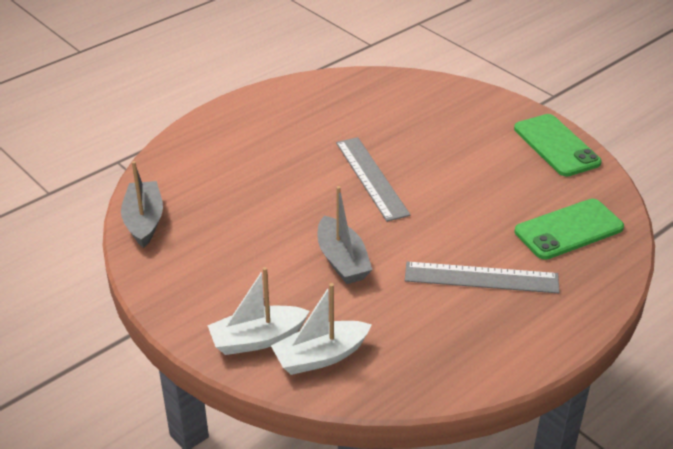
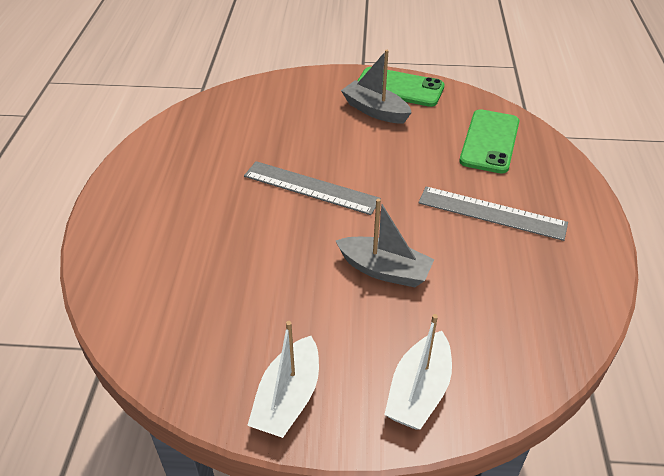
camera: 45 degrees left, 5 degrees up
grey boat [121,161,163,248] -> grey boat moved to [341,50,412,123]
white boat [271,283,372,375] -> white boat moved to [247,321,319,438]
grey ruler [405,262,559,293] -> grey ruler turned 60 degrees clockwise [418,186,568,241]

